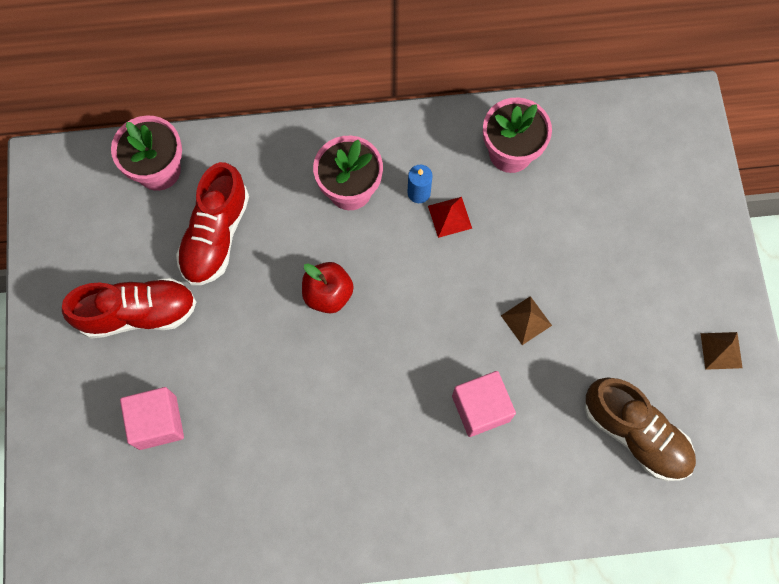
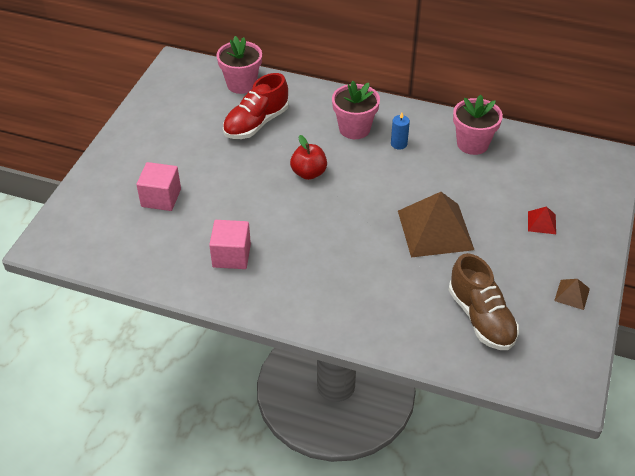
camera: 25 degrees right, 25 degrees down
red shoe [62,278,196,339] -> none
red pyramid [428,197,472,238] -> red pyramid moved to [528,206,556,234]
pink cube [452,371,516,437] -> pink cube moved to [209,220,251,269]
brown pyramid [501,296,552,345] -> brown pyramid [398,192,474,257], size x2.29

